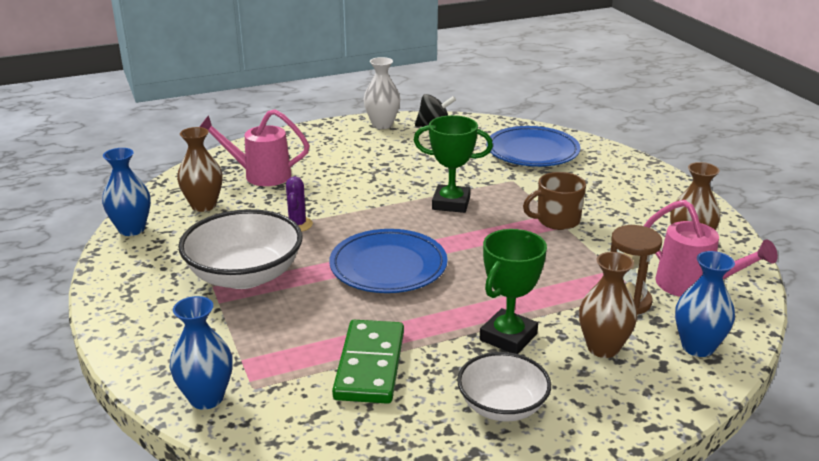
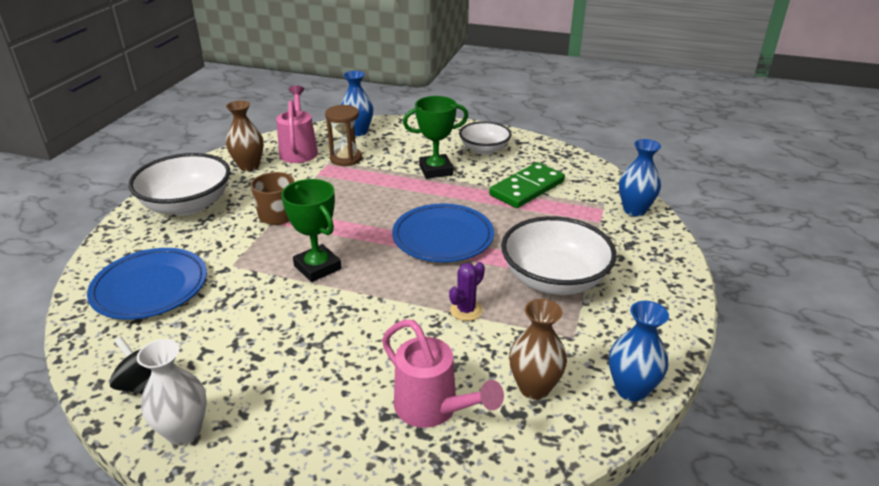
camera: 140 degrees left, 5 degrees up
brown vase [579,252,637,358] -> none
none -> white bowl [128,153,230,216]

